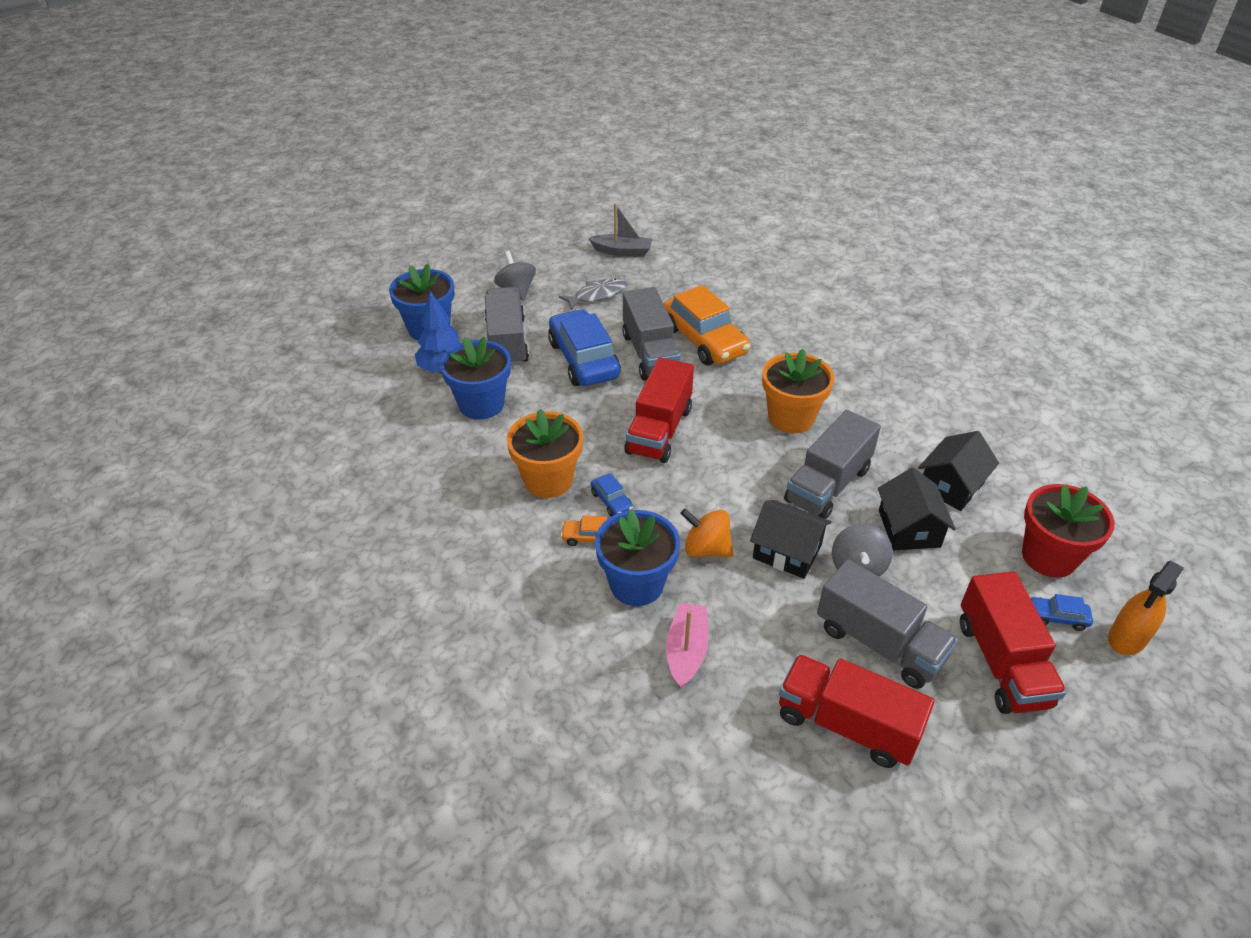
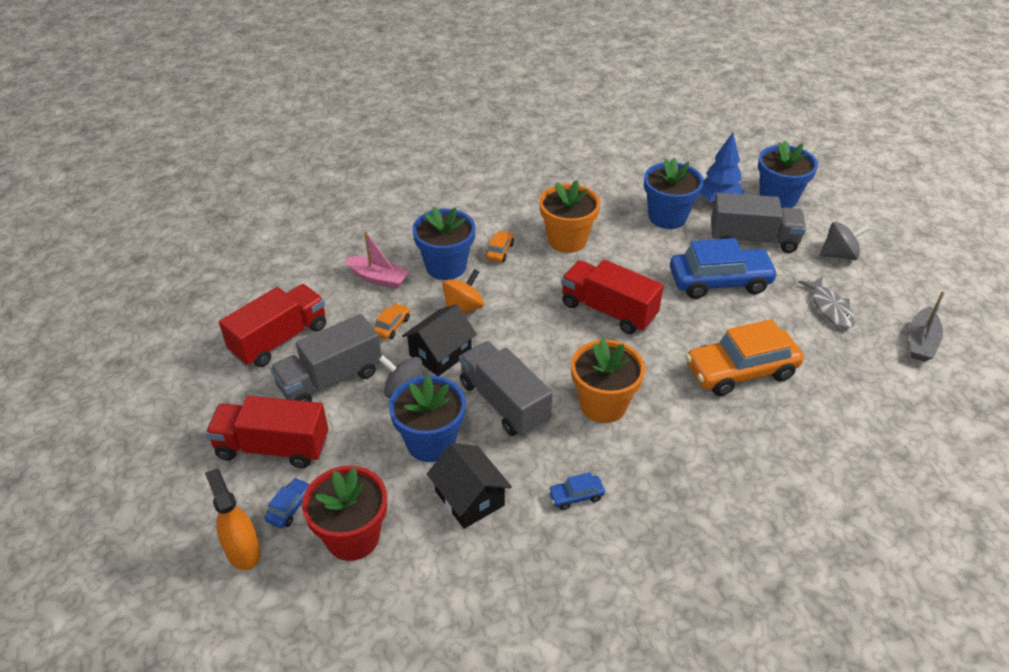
camera: 105 degrees right, 0 degrees up
blue car [591,473,633,517] -> blue car moved to [548,472,605,510]
grey truck [622,287,681,381] -> none
black house [878,467,956,550] -> blue flower pot [389,375,466,462]
none -> orange car [374,303,410,339]

